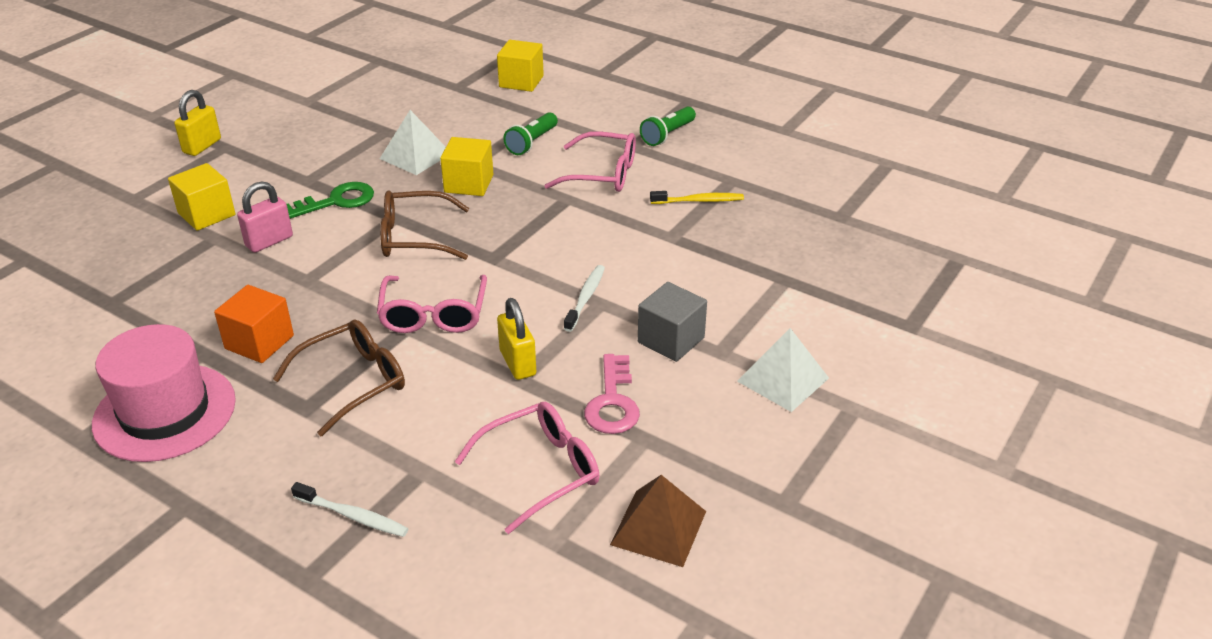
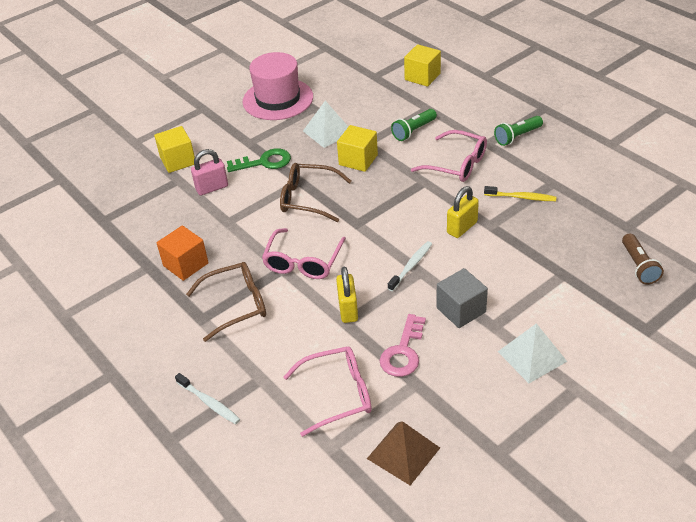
camera: 20 degrees right, 5 degrees up
pink hat [92,324,236,462] -> pink hat moved to [243,52,313,120]
yellow padlock [174,90,221,156] -> yellow padlock moved to [447,186,479,238]
none -> brown flashlight [622,234,664,285]

